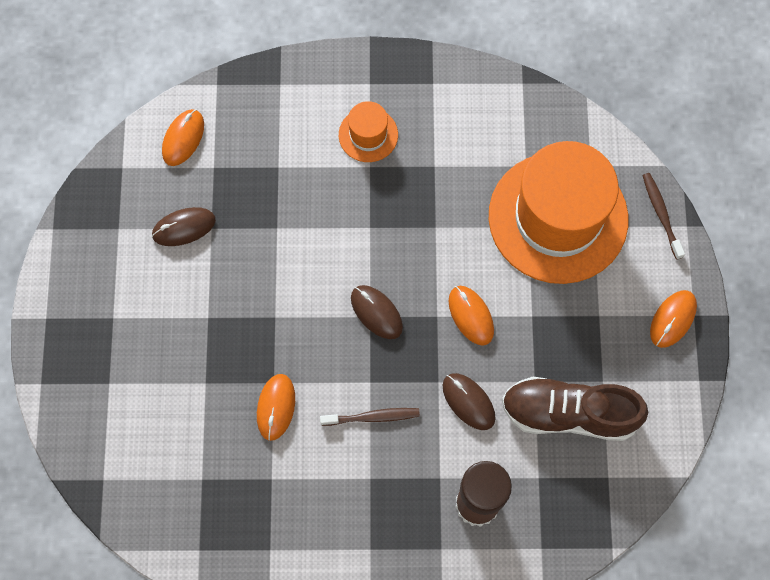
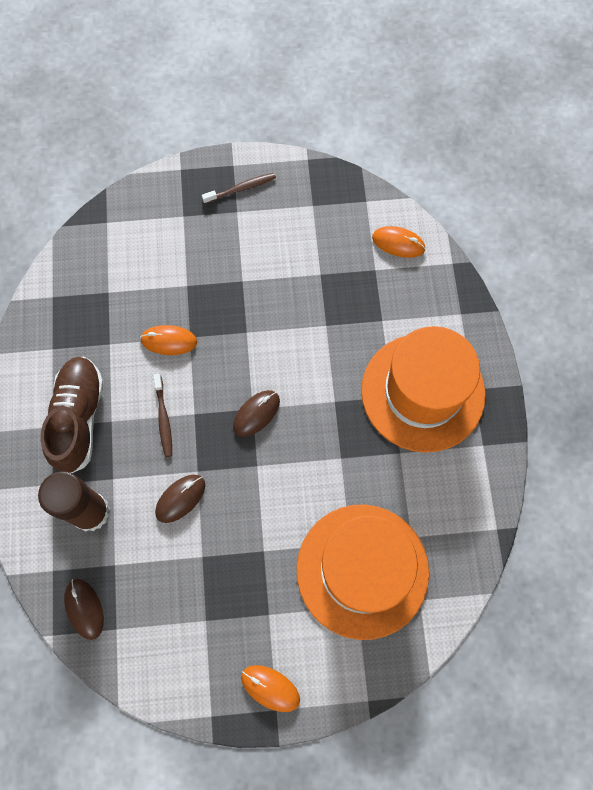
camera: 85 degrees right, 0 degrees up
brown mouse [152,207,216,246] -> brown mouse moved to [64,579,104,640]
orange hat [339,101,398,162] -> orange hat [361,326,486,453], size x2.29
orange mouse [449,286,494,345] -> none
brown shoe [502,377,648,441] -> brown shoe moved to [41,357,104,473]
brown toothbrush [643,173,685,260] -> brown toothbrush moved to [202,173,276,204]

